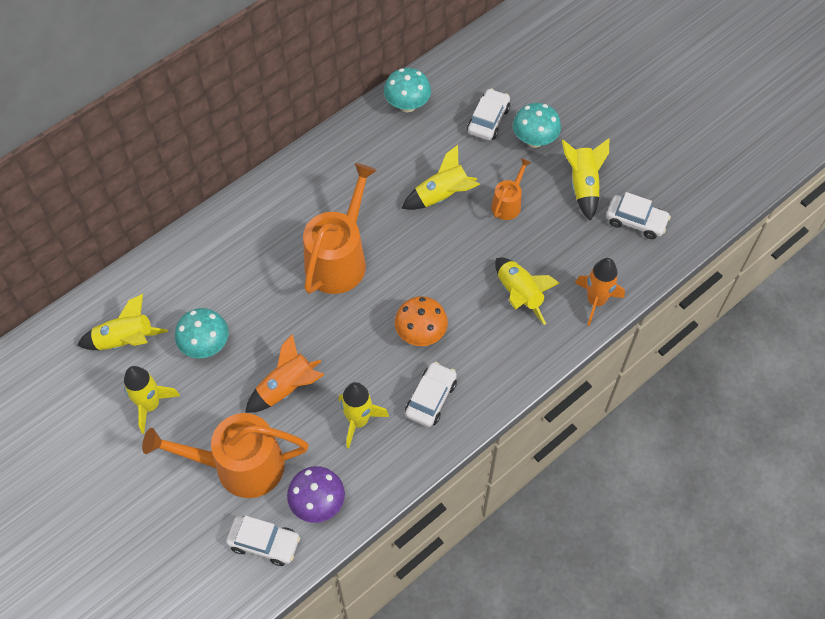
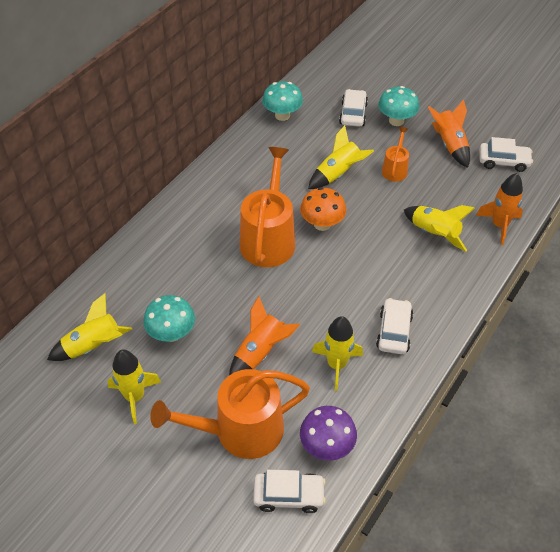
camera: 15 degrees left, 10 degrees down
orange mushroom [395,296,448,346] -> orange mushroom moved to [300,187,346,231]
yellow rocket [562,138,609,221] -> orange rocket [428,99,470,168]

